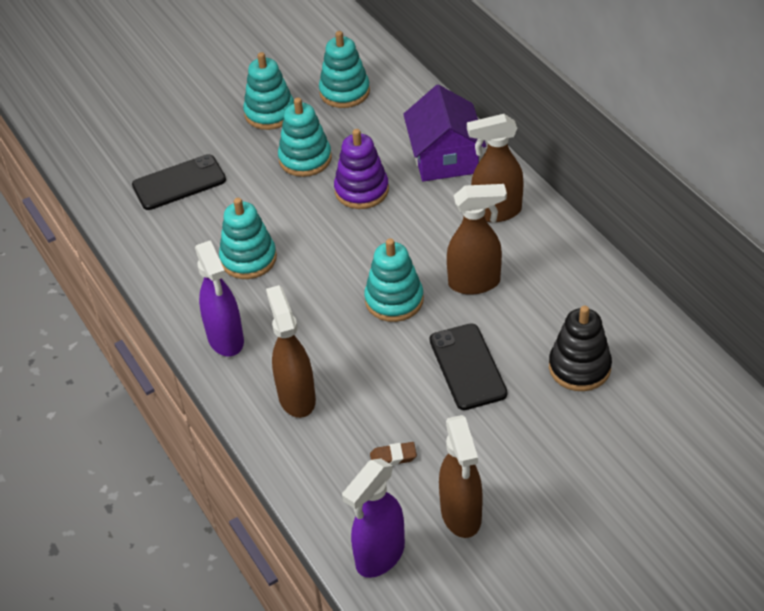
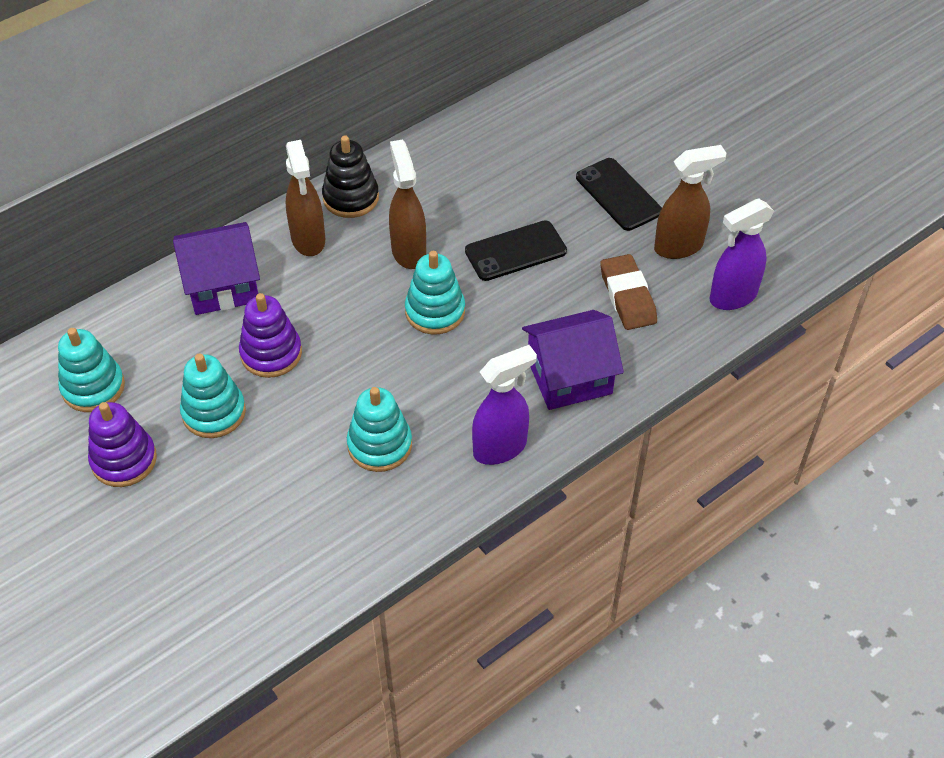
camera: 100 degrees left, 5 degrees up
black phone [132,154,226,210] -> black phone moved to [576,158,662,231]
turquoise stacking toy [243,52,294,130] -> purple stacking toy [88,402,157,487]
brown spray bottle [266,285,316,418] -> purple house [522,310,624,410]
purple spray bottle [342,458,405,578] -> purple spray bottle turned 120 degrees clockwise [710,198,774,310]
brown eraser [370,442,417,466] -> brown eraser [600,254,657,330], size x1.97
black stacking toy [549,306,612,391] -> black stacking toy moved to [322,136,379,218]

